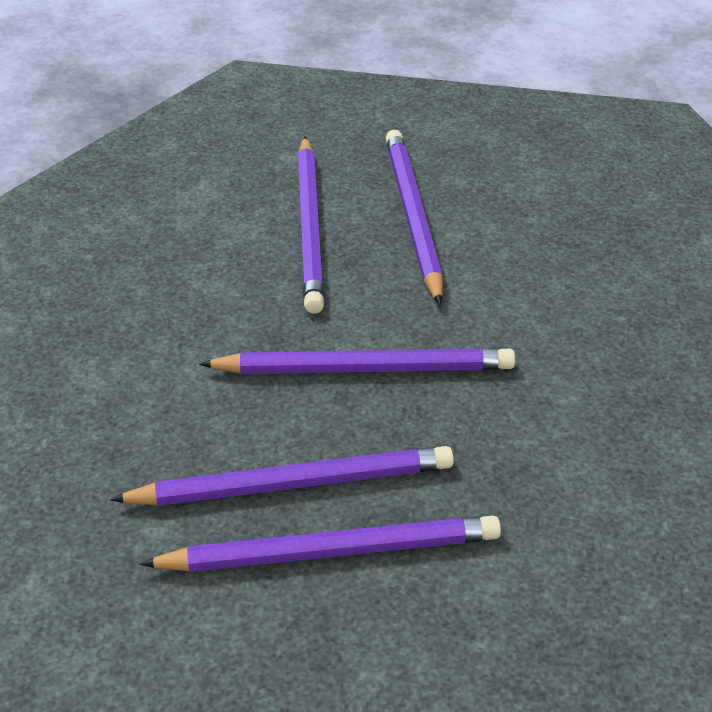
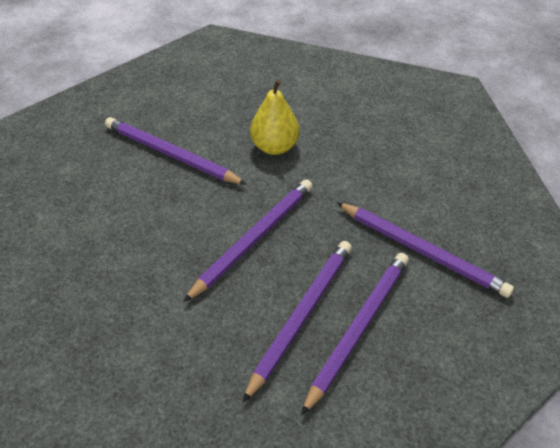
camera: 50 degrees left, 5 degrees up
purple pencil [297,136,324,314] -> purple pencil moved to [337,202,514,298]
none -> yellow pear [250,79,300,155]

